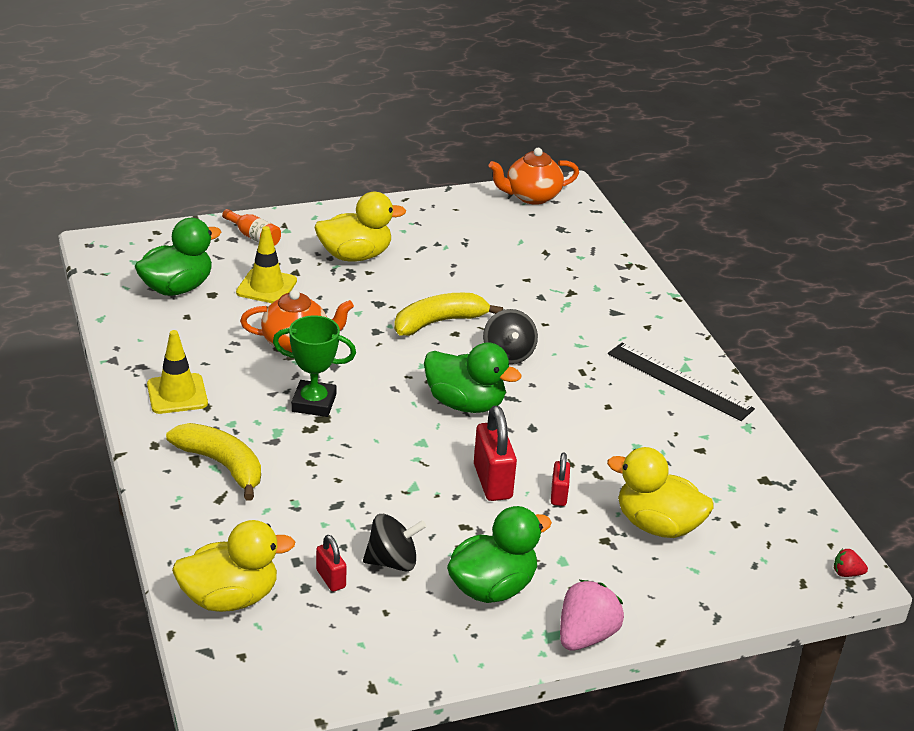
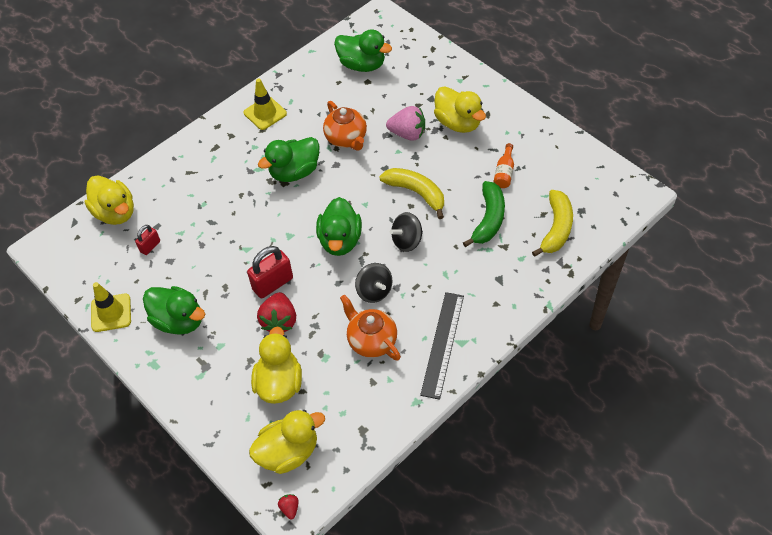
camera: 70 degrees right, 20 degrees up
yellow banana [166,423,261,500] -> yellow banana moved to [532,190,573,257]
orange bottle [222,209,281,246] -> orange bottle moved to [494,143,514,188]
yellow traffic cone [236,226,297,303] -> yellow traffic cone moved to [91,282,131,332]
green trophy [273,315,356,417] -> green duck [258,137,320,182]
black spinning top [363,514,427,572] -> black spinning top moved to [355,263,393,303]
orange teapot [489,148,579,205] -> orange teapot moved to [340,295,401,361]
red padlock [551,452,570,506] -> red strawberry [257,292,296,332]
pink strawberry [560,580,624,651] -> pink strawberry moved to [386,106,425,141]
none -> yellow duck [249,410,325,474]
none -> green banana [463,181,505,247]

